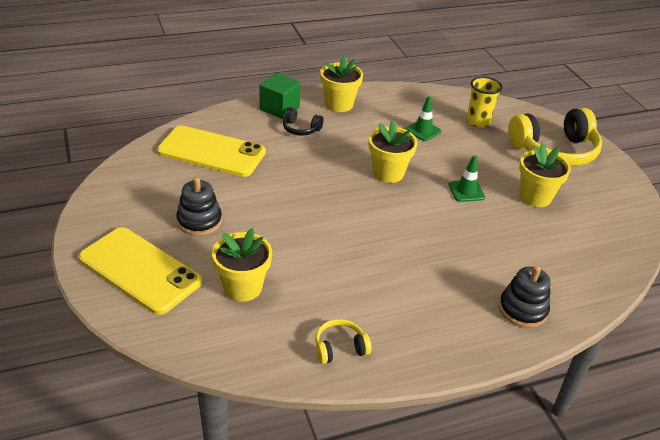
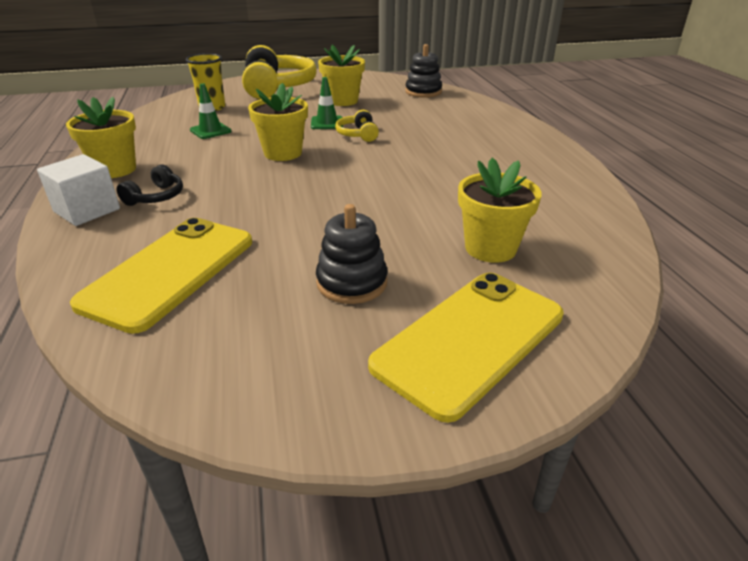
camera: 80 degrees left, 5 degrees down
green cube [259,73,301,119] -> white cube [37,154,120,226]
yellow headphones [315,319,371,364] -> yellow headphones moved to [335,110,379,142]
black stacking toy [499,266,551,328] -> black stacking toy moved to [405,44,442,98]

